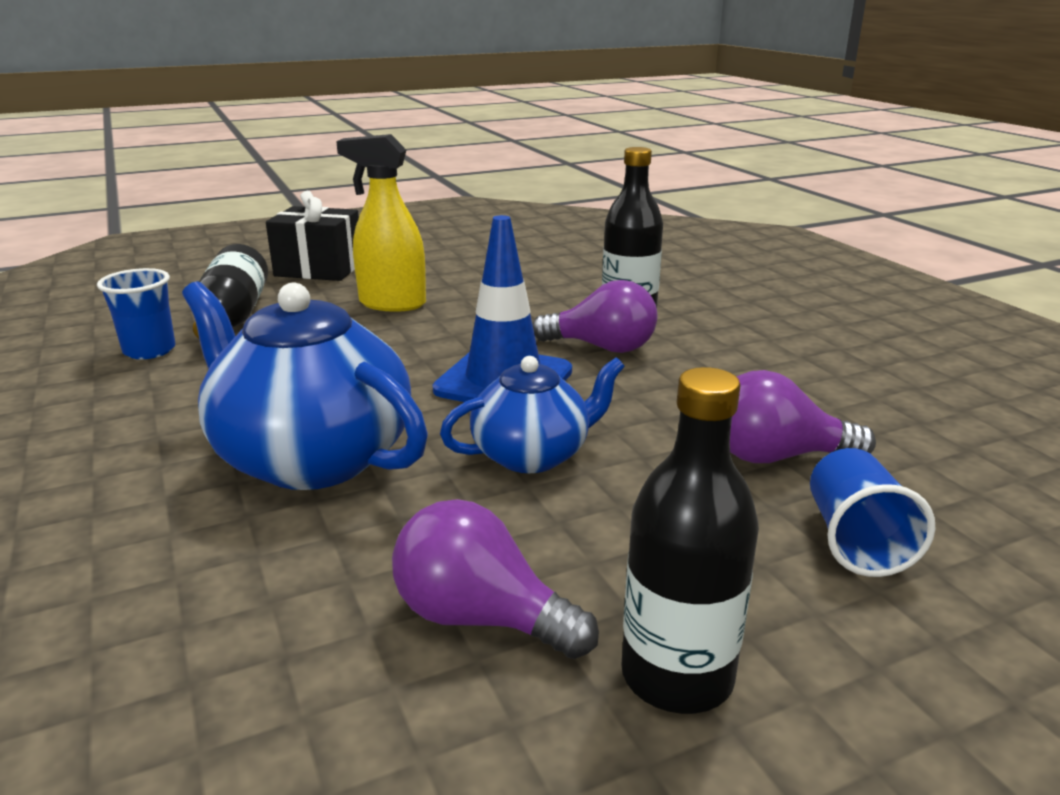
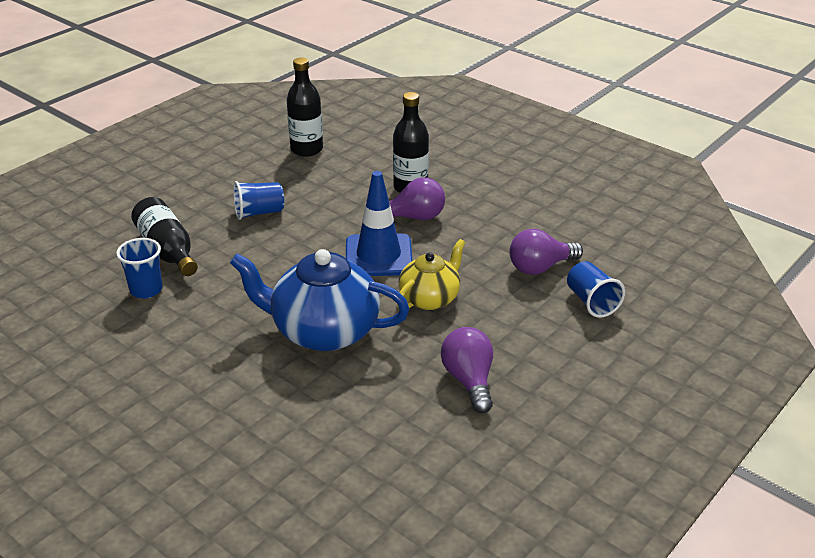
camera: 25 degrees left, 10 degrees up
black gift [266,191,359,281] -> none
yellow spray bottle [336,134,426,312] -> blue cup [233,181,284,220]
purple light bulb [392,499,599,659] -> purple light bulb turned 75 degrees clockwise [441,327,493,413]
blue teapot [440,356,625,473] -> yellow teapot [397,239,465,310]
black bottle [621,367,759,714] -> black bottle moved to [287,57,323,157]

